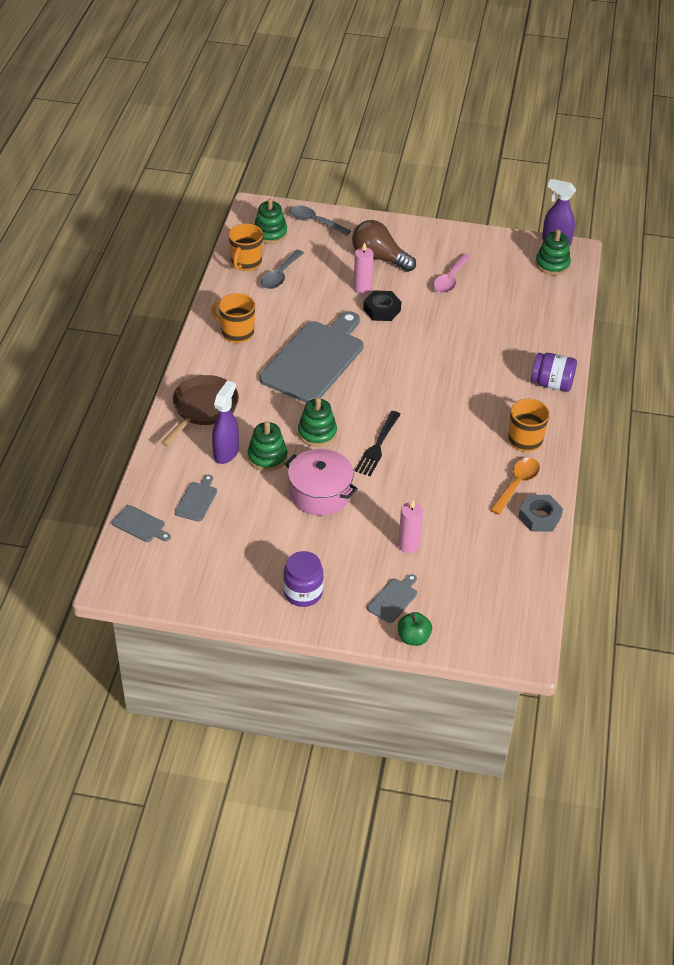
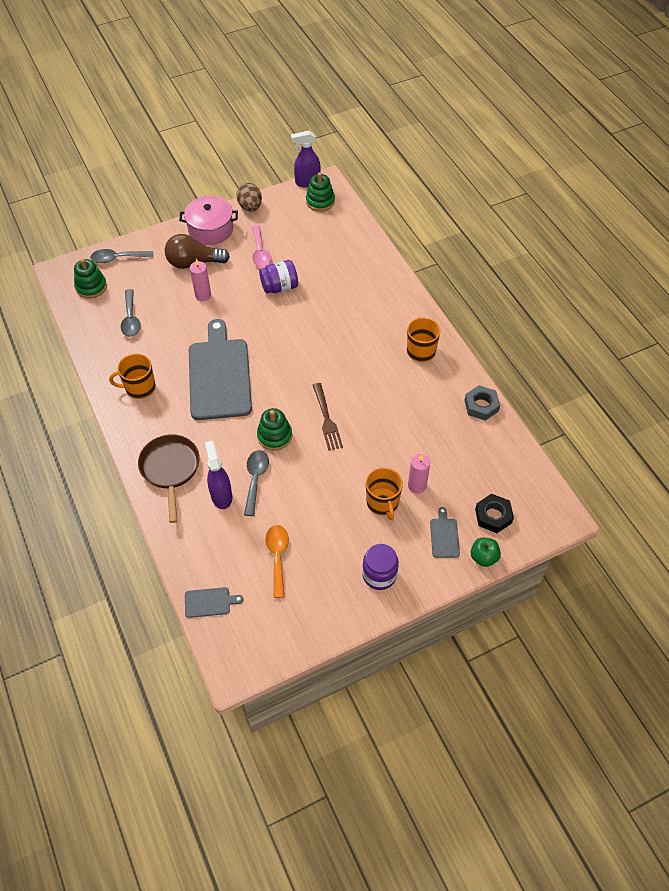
camera: 35 degrees left, 10 degrees up
grey cutting board [175,475,217,522] -> none
orange mug [229,223,263,271] -> orange mug moved to [366,468,403,520]
green stacking toy [248,421,287,471] -> grey spoon [244,450,269,516]
pink pot [284,449,358,515] -> pink pot moved to [179,196,238,245]
black fork [355,411,401,476] -> brown fork [313,383,343,450]
black nut [363,290,401,321] -> black nut moved to [475,494,514,533]
orange spoon [490,458,540,515] -> orange spoon moved to [265,525,289,598]
purple jar [531,353,577,392] -> purple jar moved to [259,260,298,293]
none -> brown egg [236,183,262,211]

